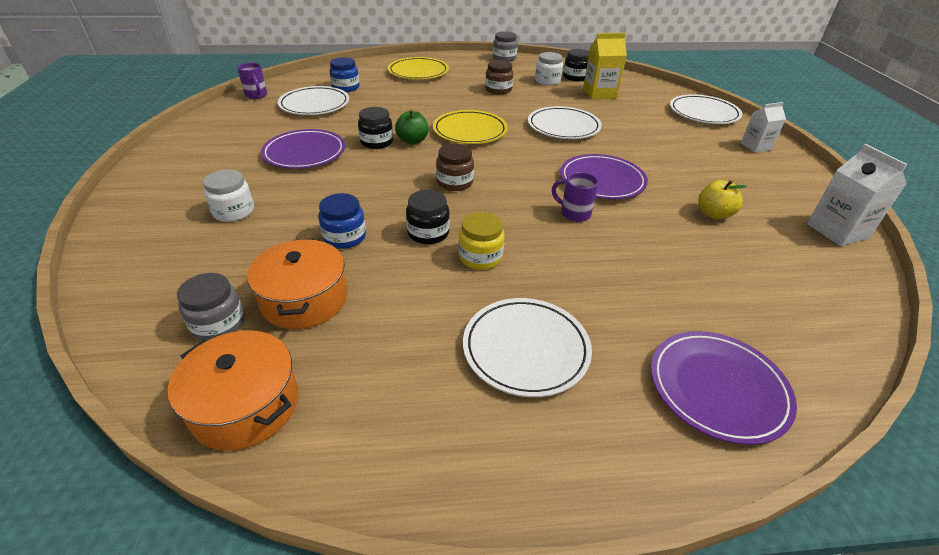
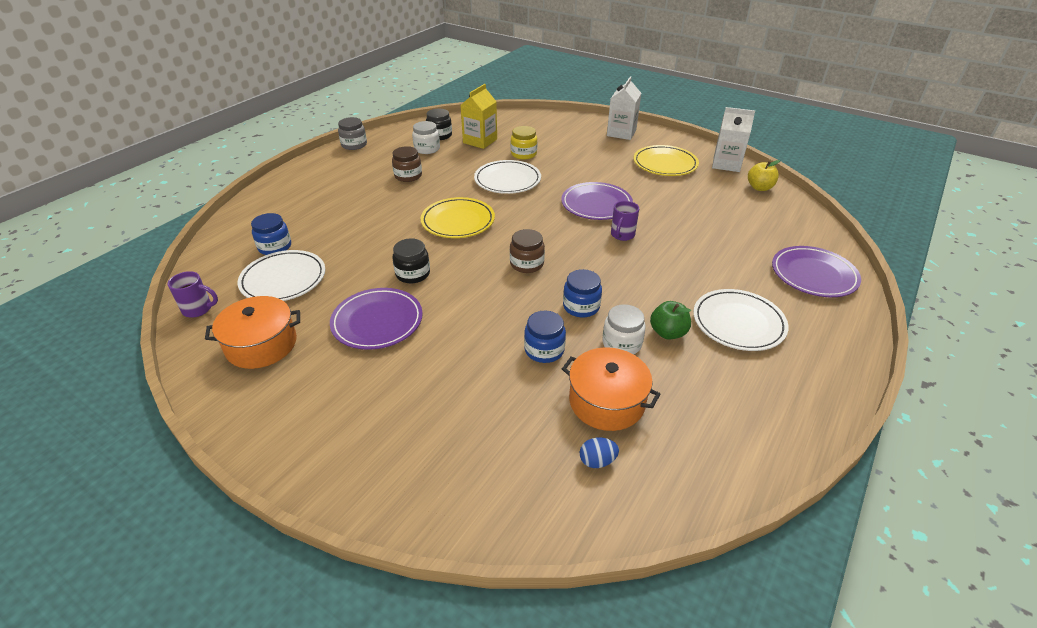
camera: 50 degrees left, 0 degrees up
orange pot [168,330,298,451] -> orange pot moved to [205,296,300,369]
grey jar [177,273,245,341] -> blue egg [580,437,619,468]
white jar [203,170,254,222] -> white jar moved to [602,304,646,354]
yellow plate [388,57,449,80] -> yellow plate moved to [634,145,699,176]
green apple [395,110,429,144] -> green apple moved to [650,301,691,339]
black jar [406,190,450,244] -> blue jar [563,269,602,317]
yellow jar [458,212,505,270] -> yellow jar moved to [511,126,537,160]
purple mug [552,172,599,222] -> purple mug turned 45 degrees counterclockwise [611,201,639,241]
white plate [670,94,742,124] -> none
yellow apple [698,180,747,219] -> yellow apple moved to [748,160,780,191]
white carton [741,102,786,153] -> white carton [607,76,641,140], size x1.51

